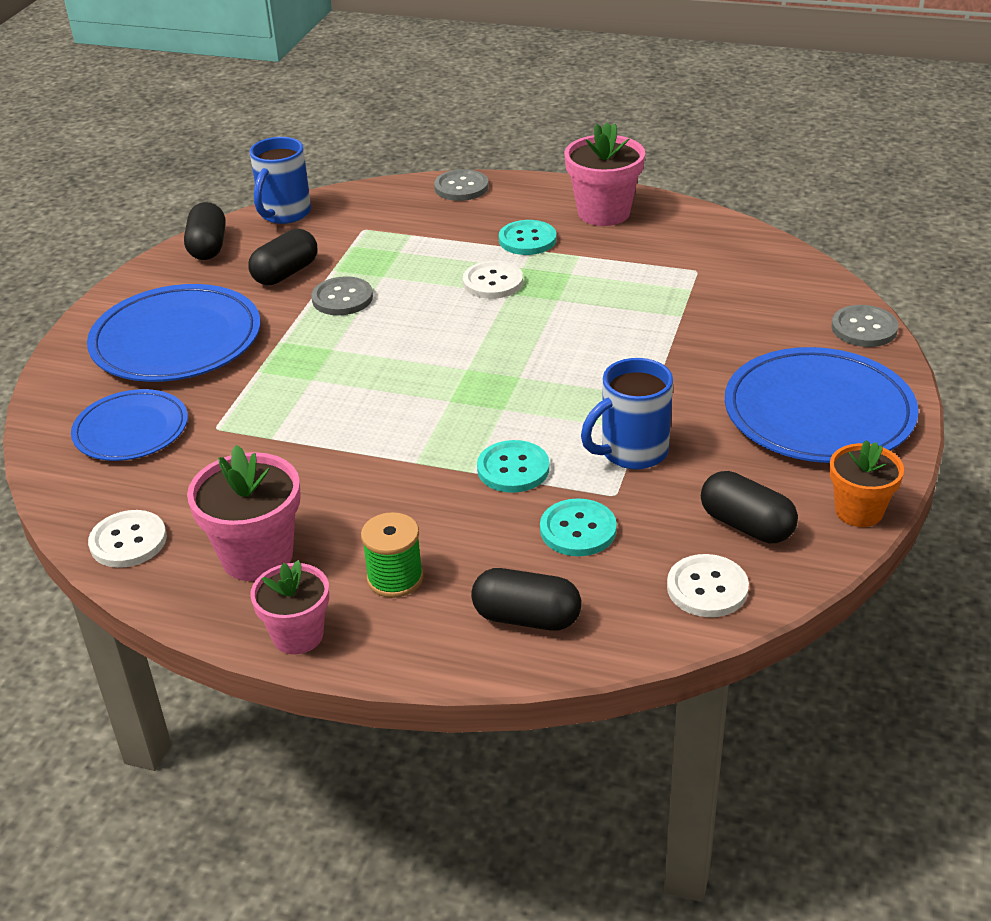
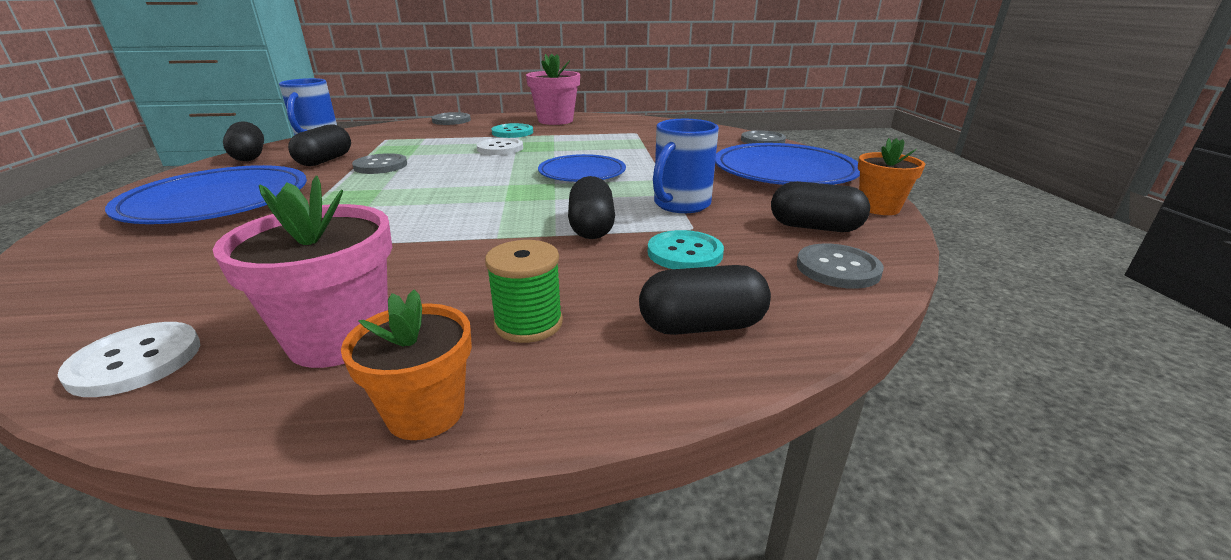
camera: 25 degrees left, 10 degrees down
blue plate [71,389,188,461] -> blue plate moved to [538,154,626,182]
pink flower pot [250,560,329,654] -> orange flower pot [341,290,472,440]
turquoise button [477,440,550,493] -> black capsule [568,176,615,239]
white button [667,554,749,617] -> grey button [797,243,884,289]

